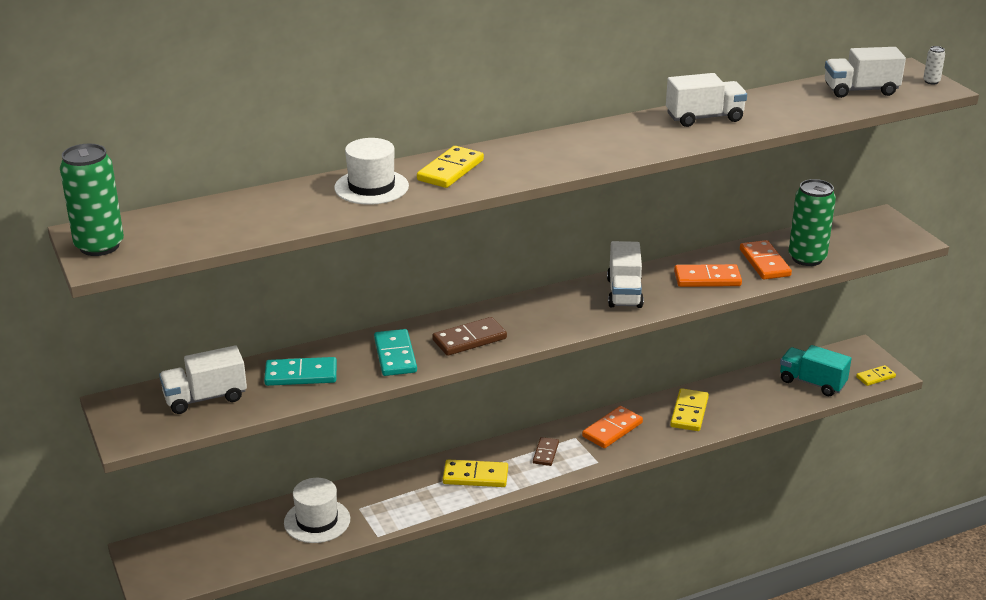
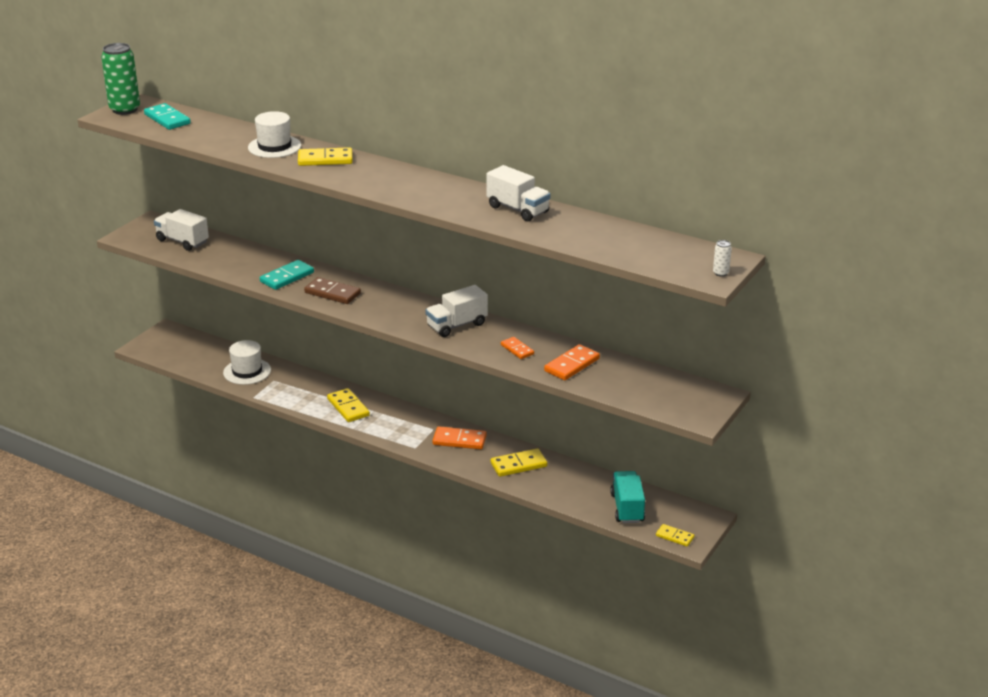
camera: 55 degrees right, 0 degrees up
turquoise domino [264,357,337,386] -> turquoise domino moved to [144,103,191,130]
brown domino [533,437,559,466] -> none
orange domino [674,264,742,287] -> orange domino [501,337,534,359], size x0.63
green can [788,179,836,266] -> none
white truck [825,47,906,98] -> none

